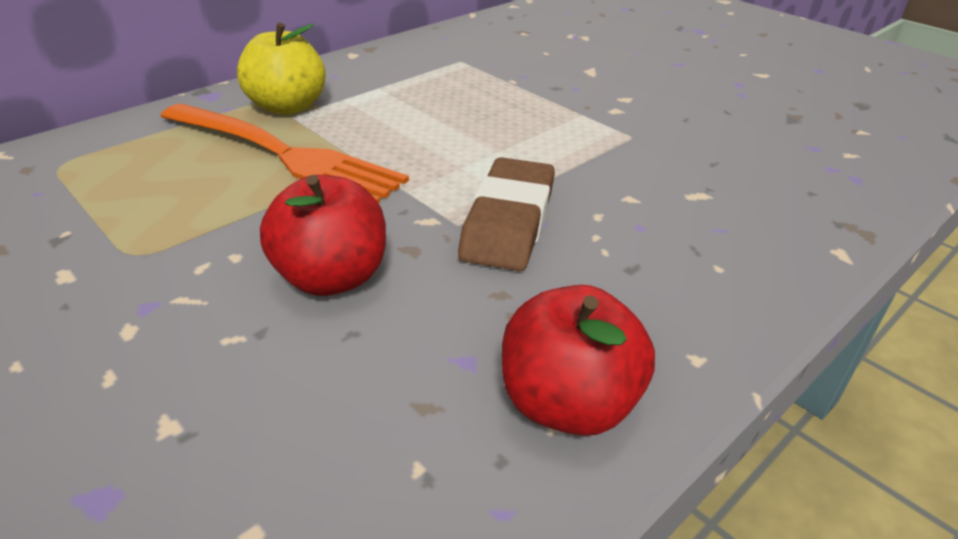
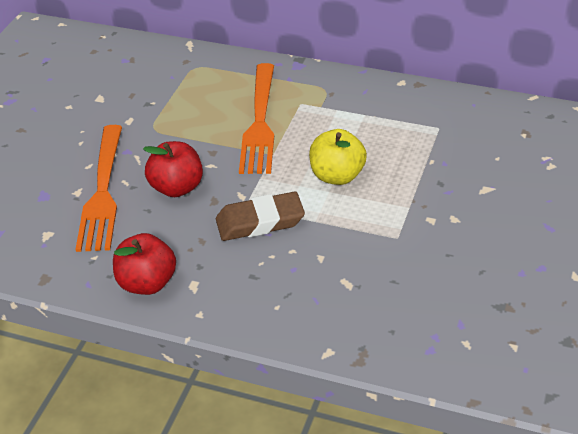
camera: 65 degrees right, 5 degrees up
yellow apple [237,23,326,115] -> yellow apple moved to [309,129,367,185]
none -> orange fork [75,125,122,252]

